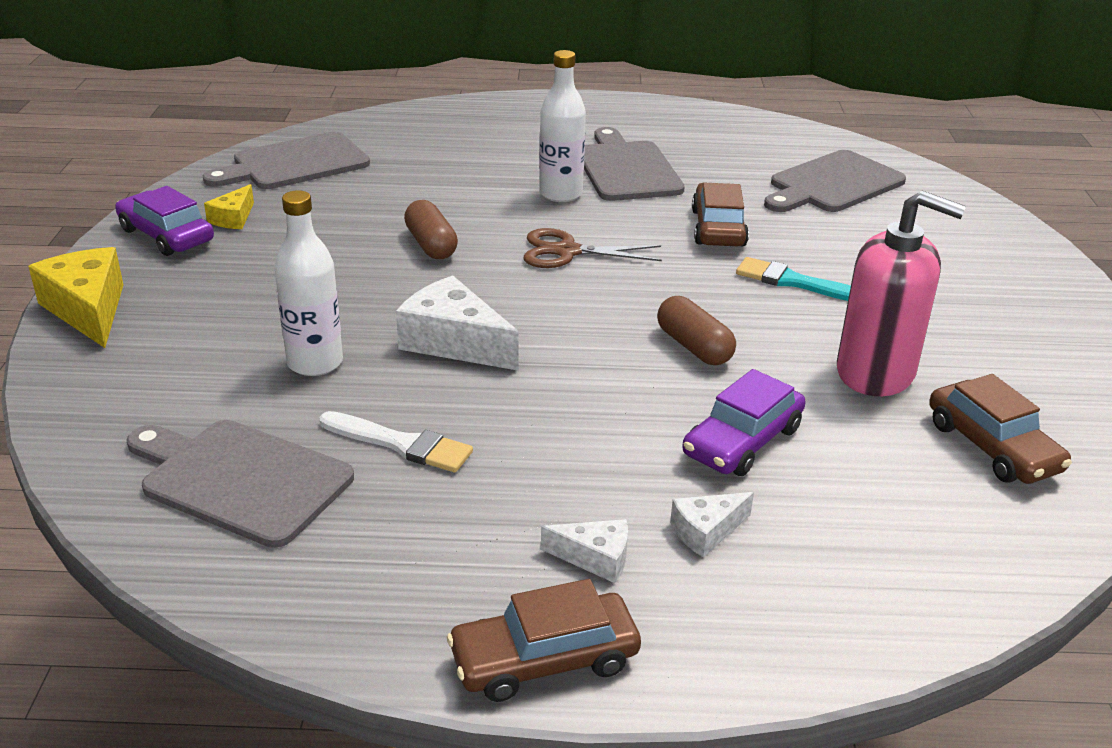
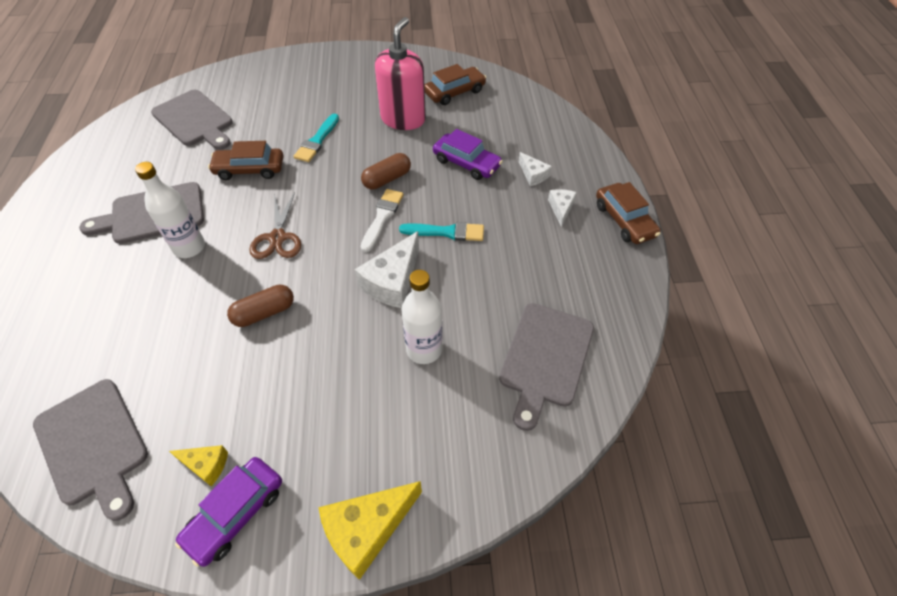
camera: 95 degrees left, 20 degrees up
white brush [319,411,473,472] -> white brush moved to [361,189,404,252]
none -> turquoise brush [399,222,484,241]

